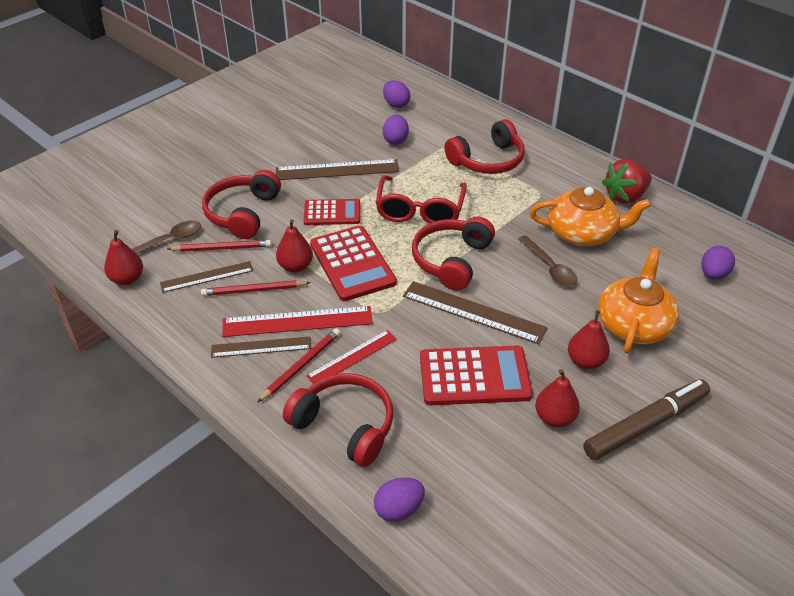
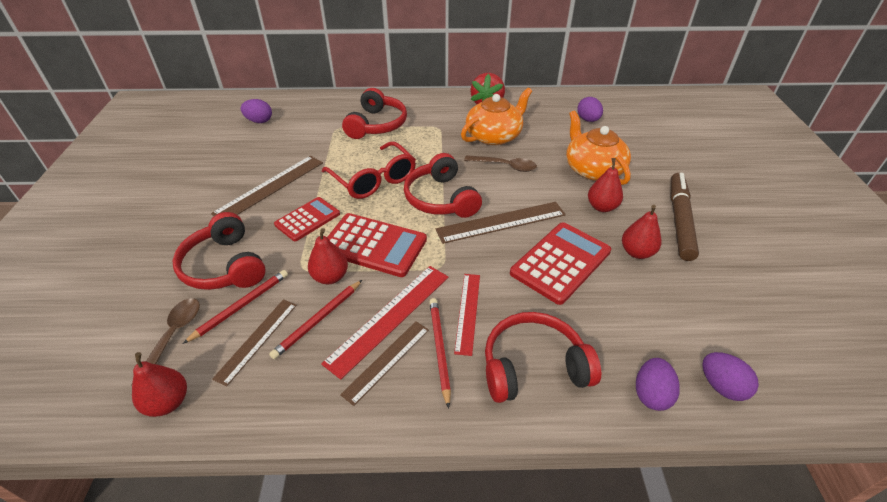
camera: 45 degrees left, 0 degrees up
purple egg [383,115,409,145] -> purple egg moved to [702,352,759,401]

